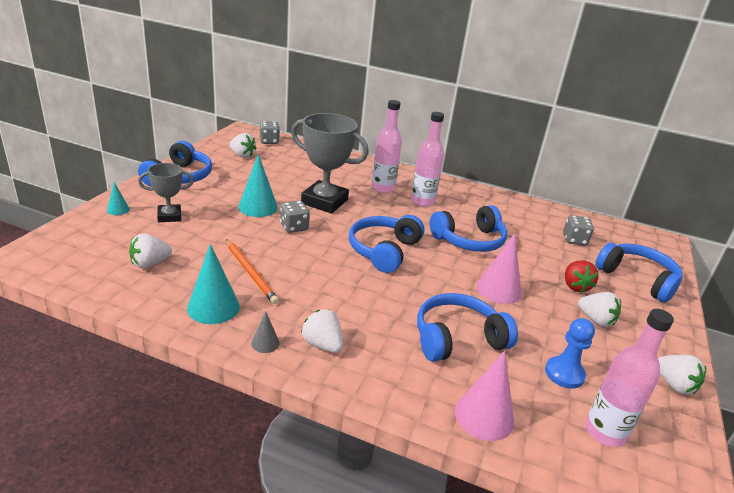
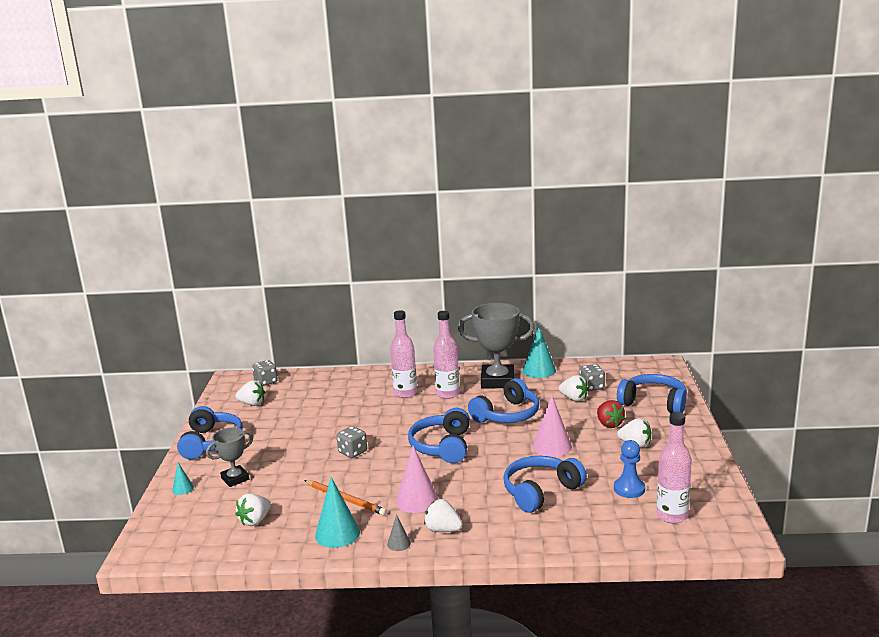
camera: 15 degrees left, 10 degrees down
turquoise cone [238,154,278,217] -> turquoise cone moved to [522,325,556,378]
grey trophy [291,113,369,213] -> grey trophy moved to [458,303,535,388]
pink cone [455,351,514,441] -> pink cone moved to [396,446,438,513]
white strawberry [658,355,706,395] -> white strawberry moved to [559,375,589,402]

